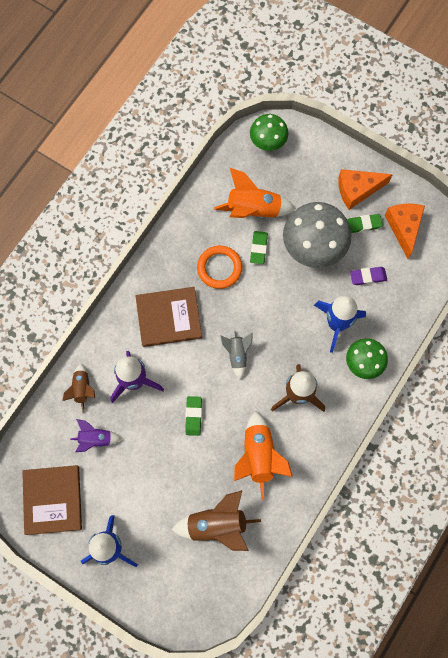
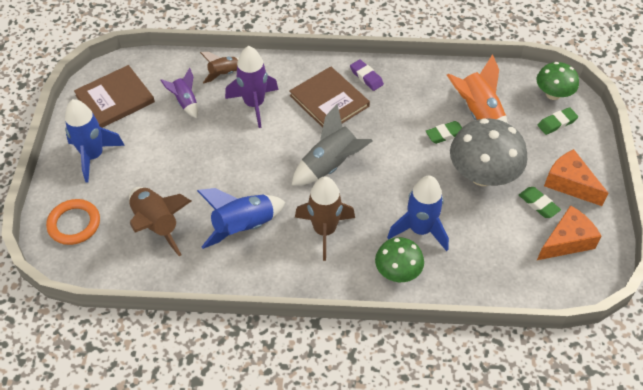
camera: 60 degrees right, 20 degrees down
green eraser [185,396,202,436] -> green eraser moved to [538,107,578,135]
orange ring [197,245,242,289] -> orange ring moved to [46,199,100,245]
grey rocket [220,331,253,380] -> grey rocket [291,104,373,186], size x1.70
orange rocket [234,411,293,500] -> blue rocket [197,188,285,249]
purple eraser [350,267,387,285] -> purple eraser moved to [350,59,384,91]

